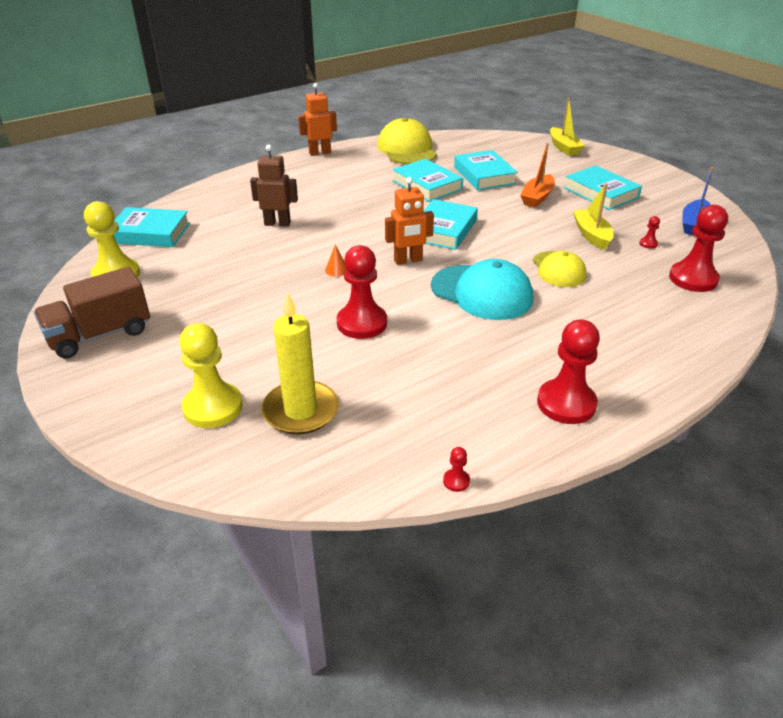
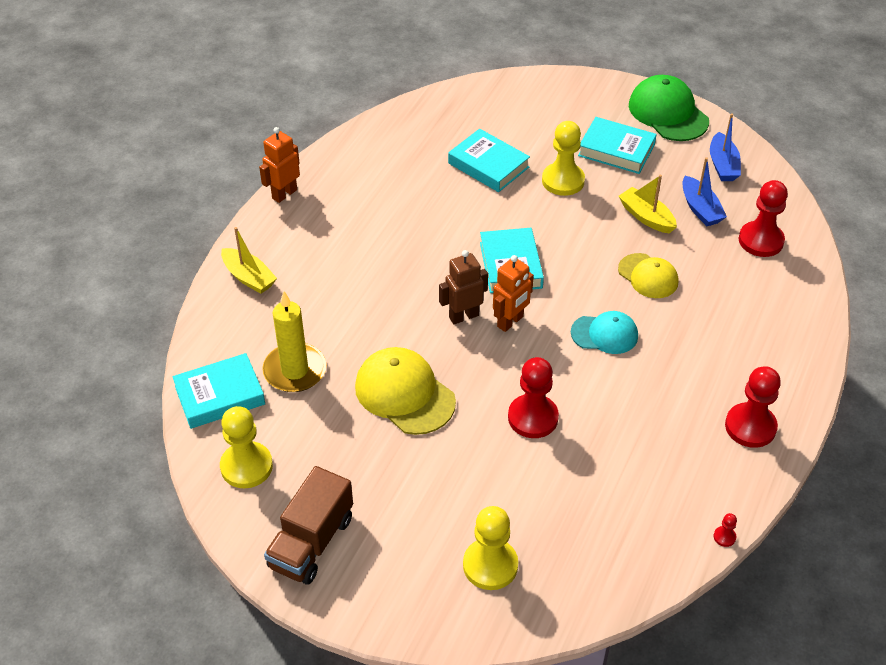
camera: 30 degrees left, 10 degrees up
brown robot [250,145,298,227] -> brown robot moved to [439,250,488,325]
yellow candle [261,292,339,435] -> yellow candle moved to [262,291,326,392]
orange cone [325,244,346,277] -> none
yellow cap [377,118,437,164] -> yellow cap moved to [355,347,456,435]
turquoise book [392,159,463,202] -> none
turquoise cap [431,259,533,320] -> turquoise cap [571,311,638,354], size x0.64
orange boat [520,143,555,208] -> yellow pawn [542,121,585,196]
yellow boat [550,98,585,156] -> yellow boat moved to [221,227,277,294]
red pawn [639,216,660,249] -> blue boat [683,157,727,226]
none -> green cap [629,75,709,141]

